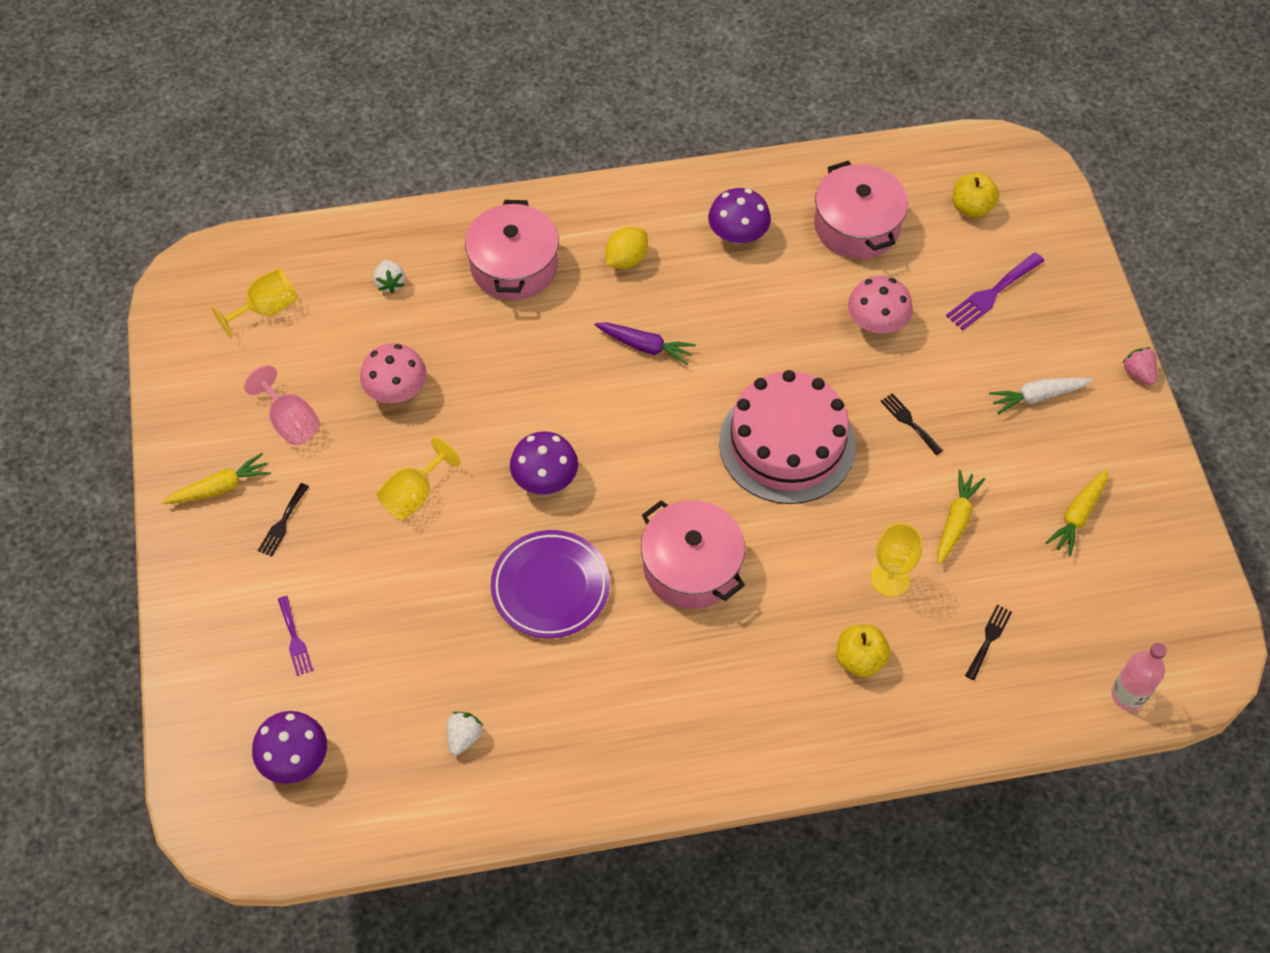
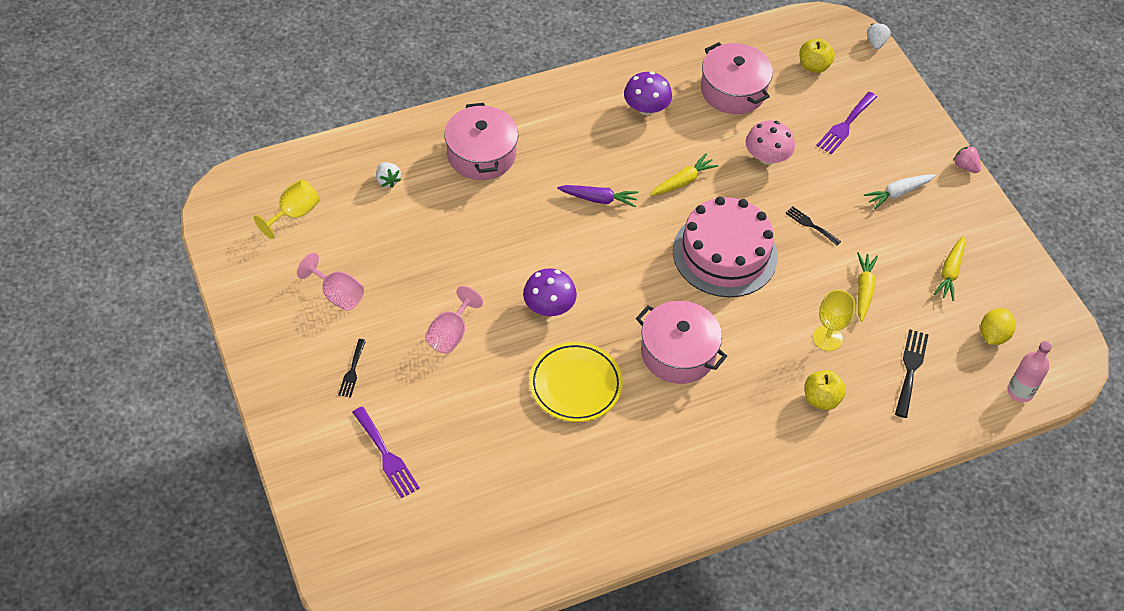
camera: 15 degrees left, 5 degrees down
yellow carrot [162,453,271,504] -> yellow carrot moved to [650,154,719,196]
purple mushroom [252,711,327,784] -> none
purple fork [278,596,313,676] -> purple fork [352,407,420,498], size x1.58
pink mushroom [360,343,426,403] -> none
yellow goblet [377,437,461,520] -> pink goblet [425,286,483,353]
white strawberry [447,712,483,755] -> white strawberry moved to [867,23,890,50]
purple plate [491,530,610,638] -> yellow plate [529,342,623,422]
yellow lemon [605,227,648,269] -> yellow lemon moved to [980,308,1016,345]
black fork [965,605,1012,680] -> black fork [895,329,929,418], size x1.58

